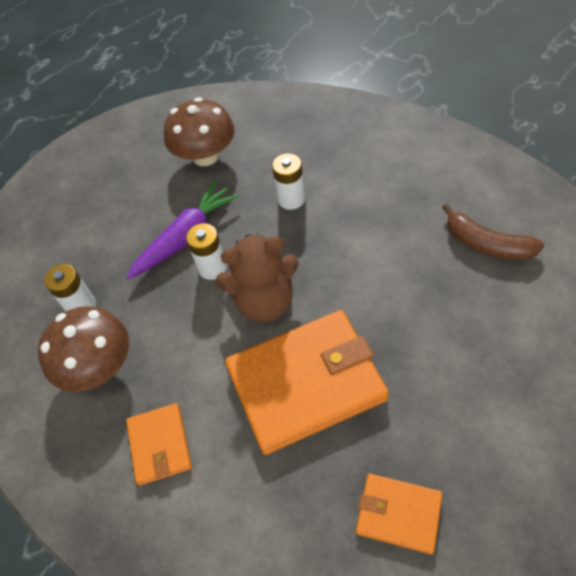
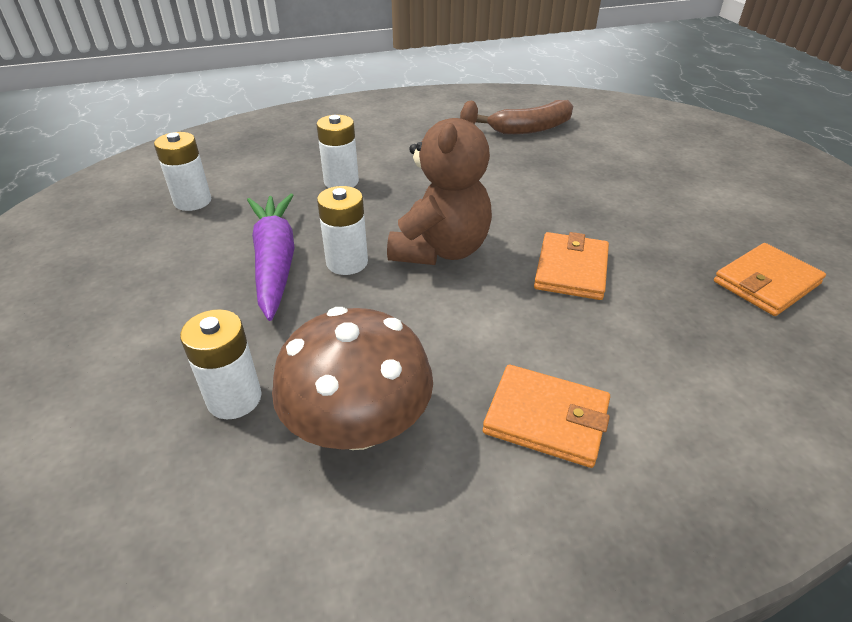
camera: 60 degrees left, 15 degrees down
brown mushroom [164,97,234,166] -> white battery [154,132,211,211]
orange wallet [225,310,389,455] -> orange wallet [534,232,609,300], size x0.50

